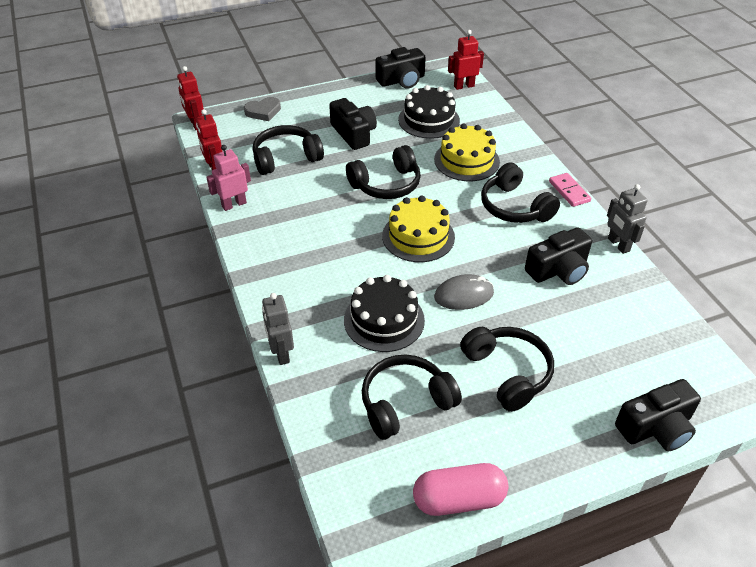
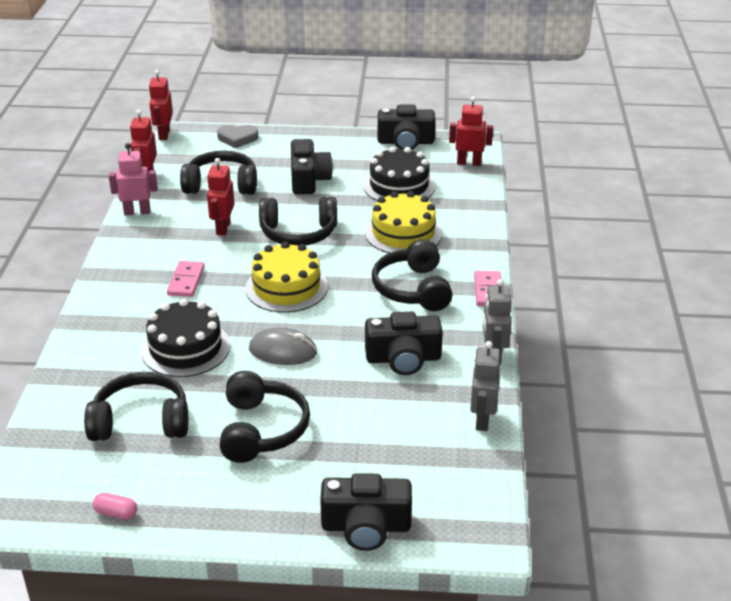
camera: 25 degrees right, 10 degrees down
grey robot [262,293,294,365] -> grey robot moved to [470,341,500,431]
pink capsule [413,463,508,516] -> pink capsule [93,493,137,520], size x0.46
none -> pink domino [167,261,205,297]
none -> red robot [207,158,234,236]

